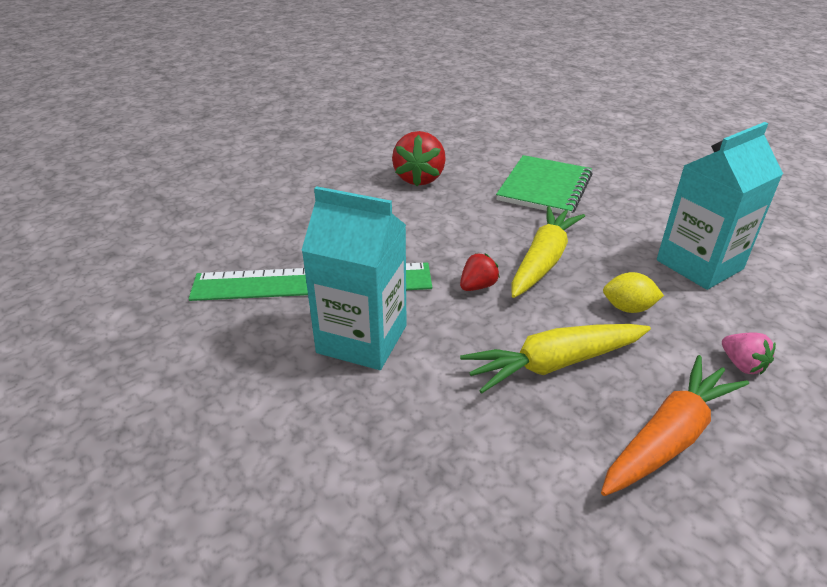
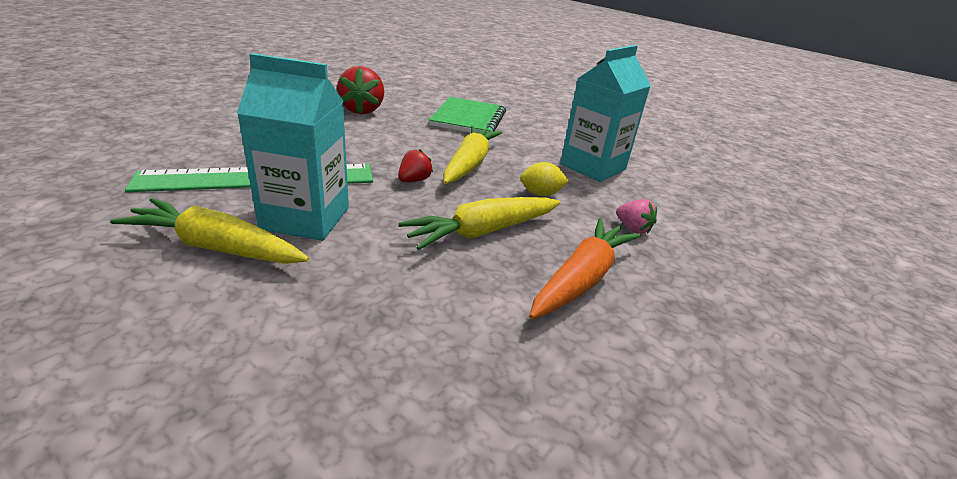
camera: 15 degrees left, 5 degrees down
none -> yellow carrot [110,198,309,264]

